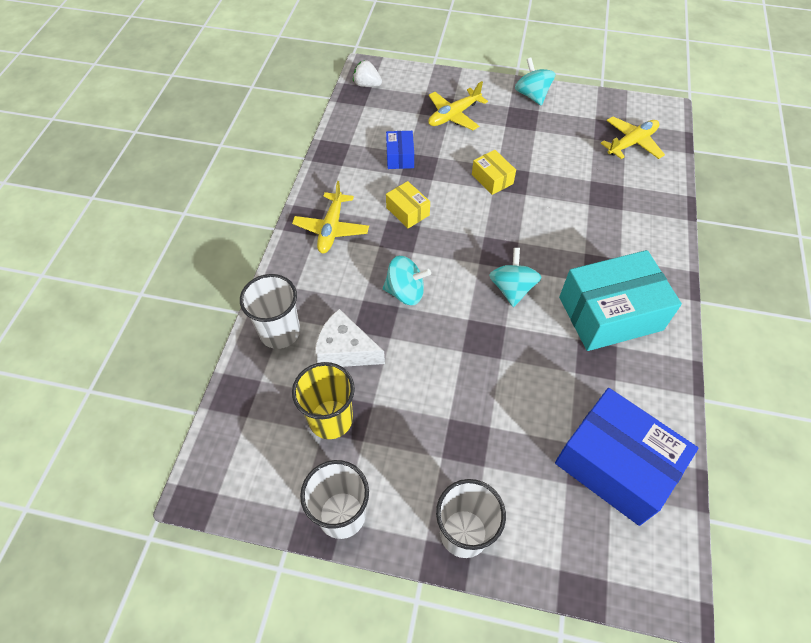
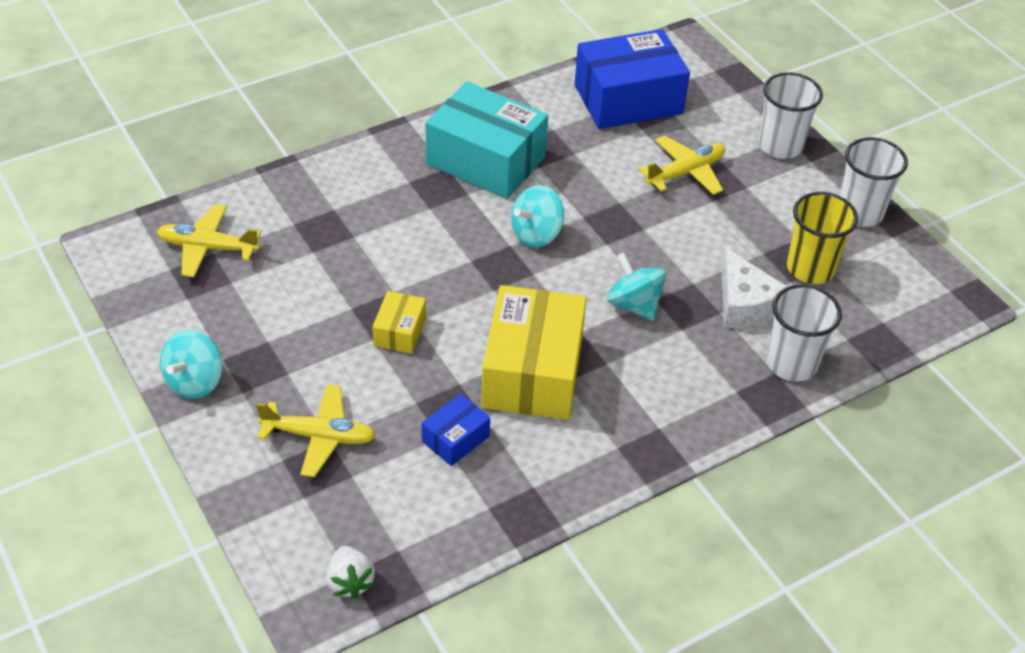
camera: 135 degrees left, 10 degrees down
yellow plane [292,181,369,253] -> yellow plane moved to [638,135,725,195]
yellow box [386,181,430,228] -> yellow box [481,285,587,420], size x2.12
blue box [555,388,698,526] -> blue box turned 75 degrees clockwise [575,29,690,129]

